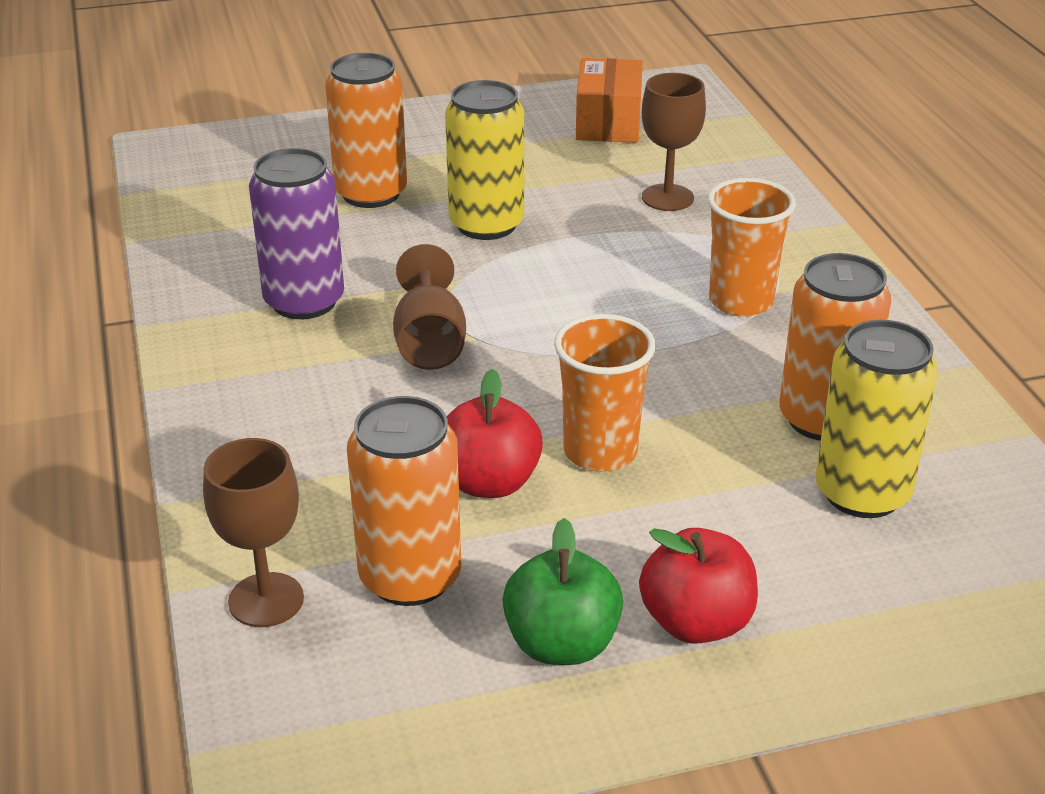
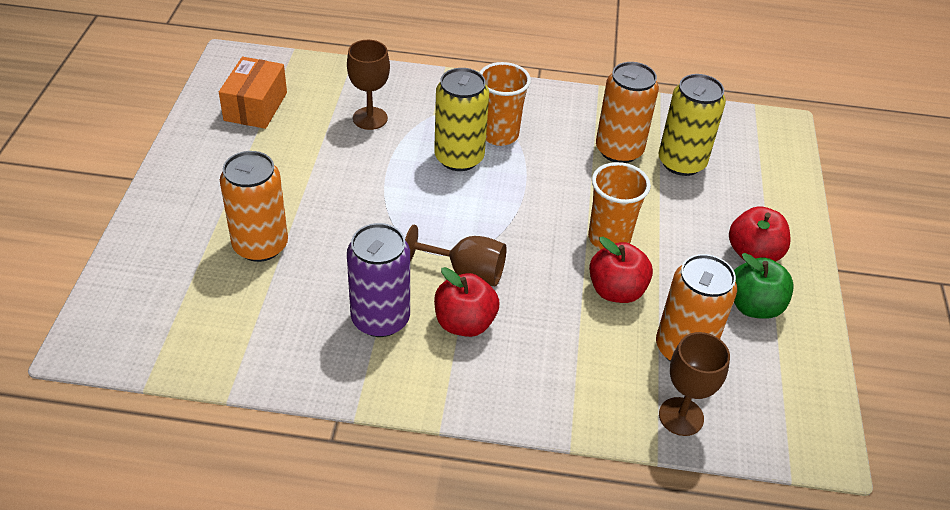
camera: 70 degrees left, 10 degrees up
yellow can [445,80,524,240] -> yellow can moved to [434,68,489,171]
orange box [576,58,643,143] -> orange box turned 75 degrees clockwise [219,57,287,129]
none -> red apple [434,267,499,337]

